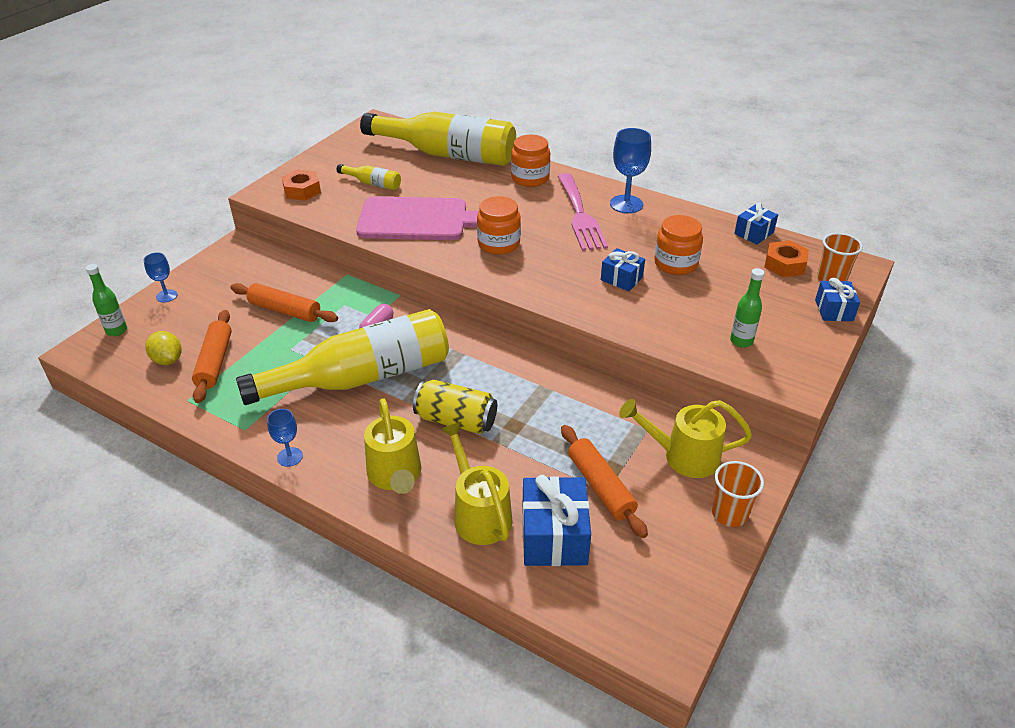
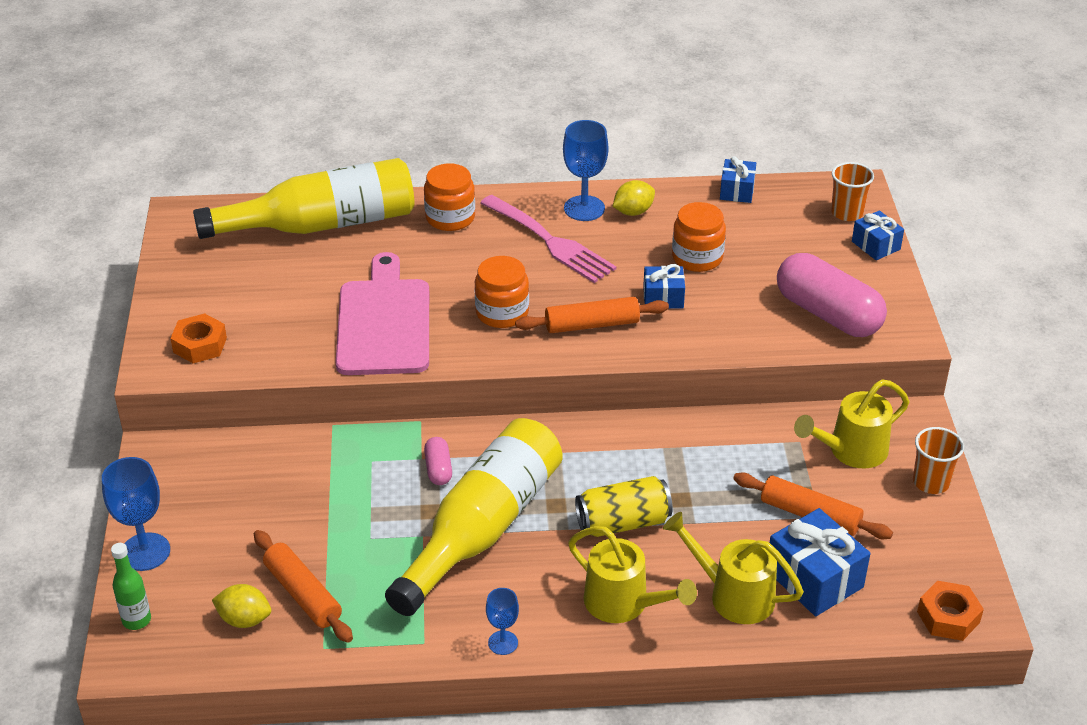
camera: 35 degrees left, 0 degrees up
blue goblet [143,252,177,303] -> blue goblet [102,457,170,571], size x1.73
orange rolling pin [231,283,338,322] -> orange rolling pin moved to [515,297,669,333]
yellow bottle [337,164,401,190] -> none
pink cutting board [356,196,479,240] -> pink cutting board turned 60 degrees counterclockwise [336,252,429,375]
green bottle [730,268,765,347] -> pink capsule [777,253,887,337]
orange nut [764,240,809,277] -> orange nut moved to [917,581,984,641]
none -> yellow lemon [613,180,655,216]

